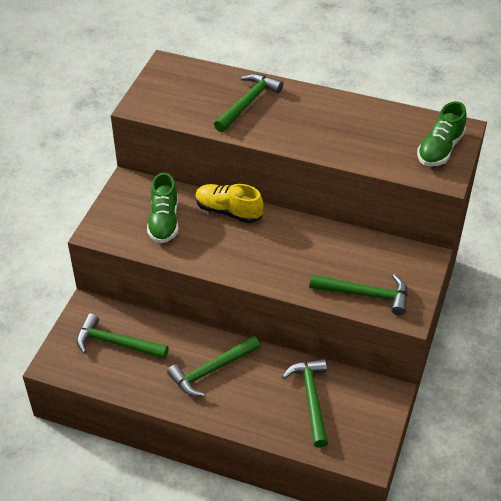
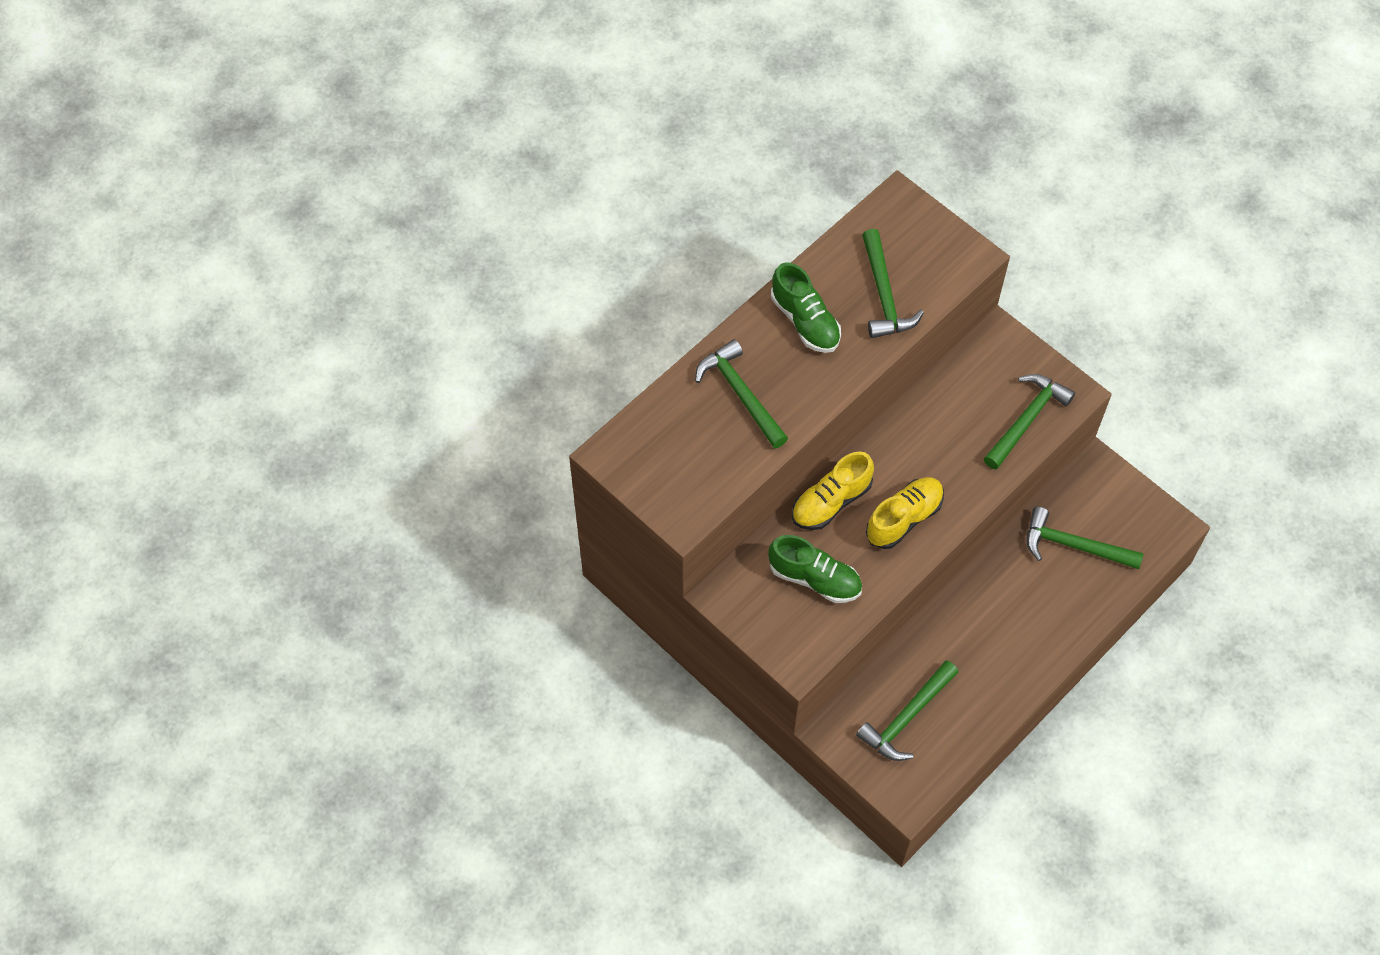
camera: 65 degrees left, 15 degrees up
green hammer [167,336,260,397] -> green hammer moved to [862,229,924,338]
green shoe [417,101,467,166] -> green shoe moved to [771,262,841,353]
none -> yellow shoe [866,477,944,549]

